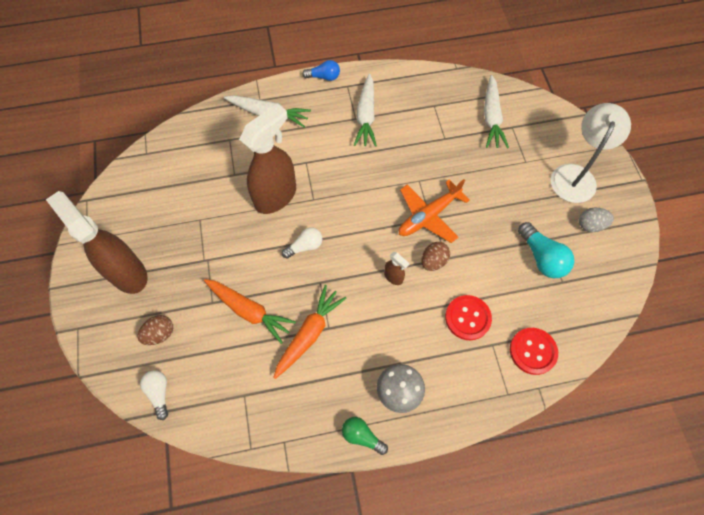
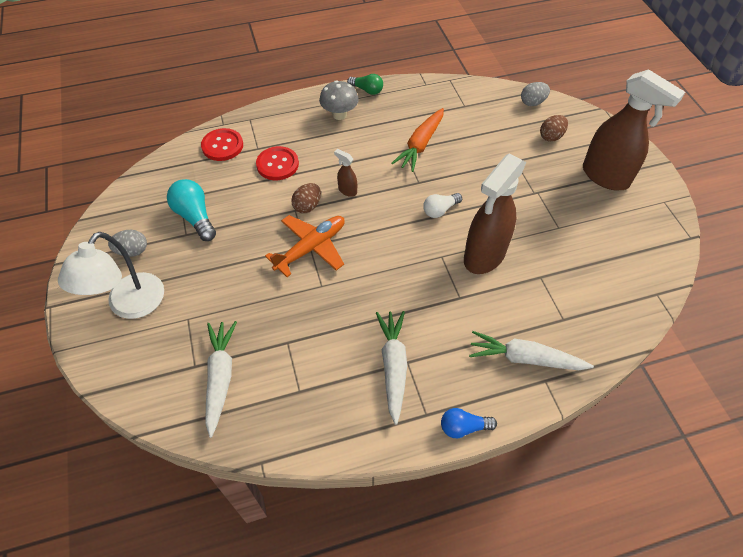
camera: 175 degrees right, 10 degrees down
white light bulb [140,370,168,420] -> grey egg [521,82,550,106]
orange carrot [204,279,296,344] -> none

